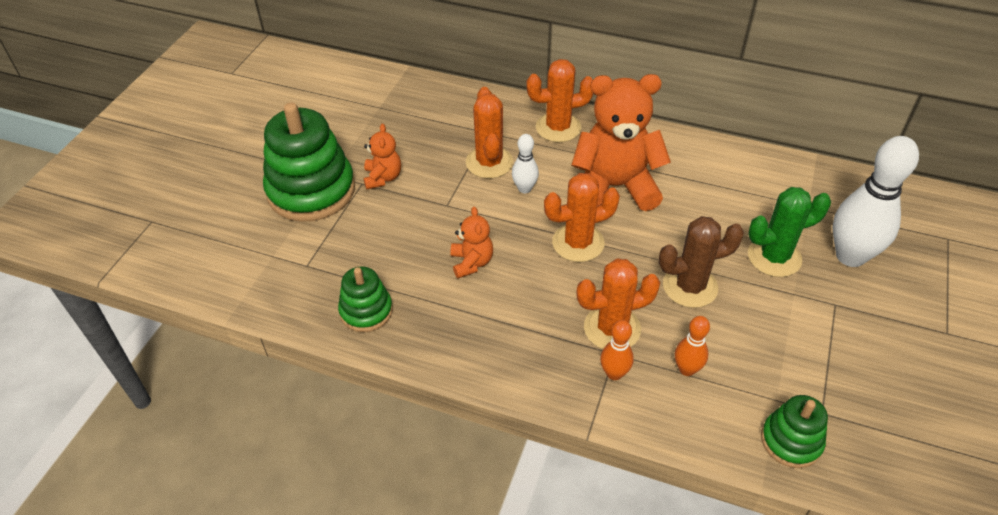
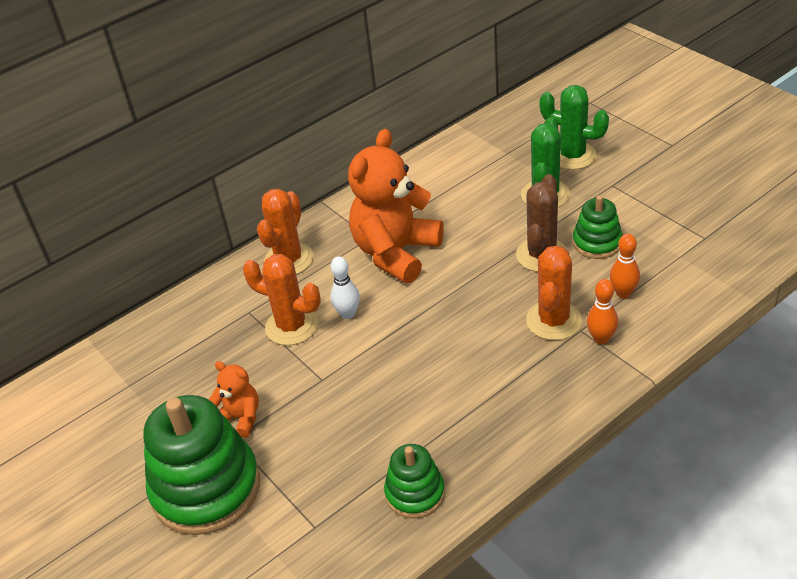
camera: 55 degrees left, 5 degrees down
orange teddy bear [451,206,493,278] -> none
orange cactus [544,173,620,262] -> none
green stacking toy [761,395,828,468] -> green stacking toy moved to [573,195,623,259]
white bowling pin [833,136,919,267] -> green cactus [540,85,609,170]

